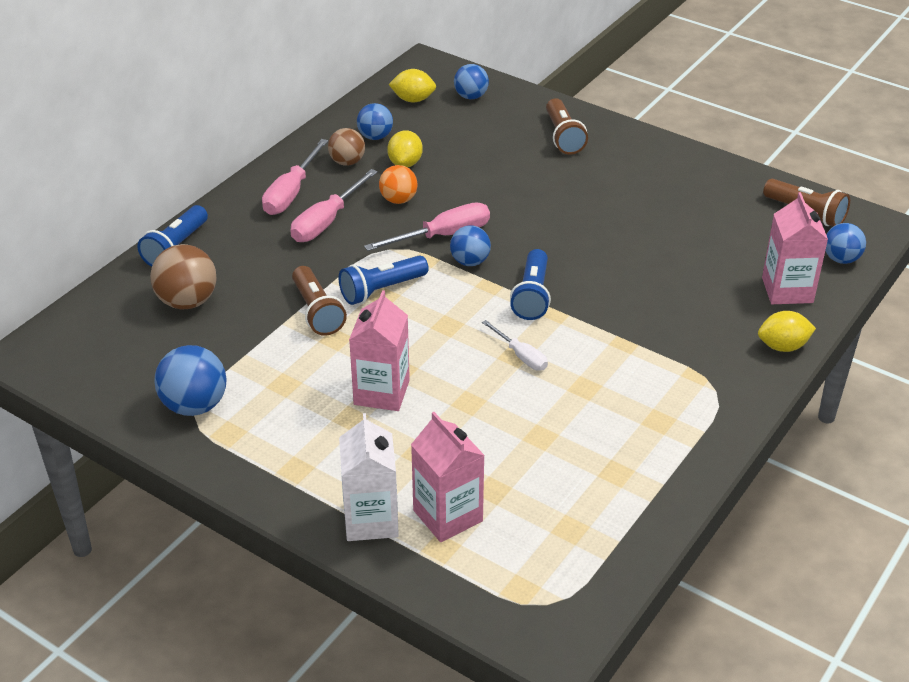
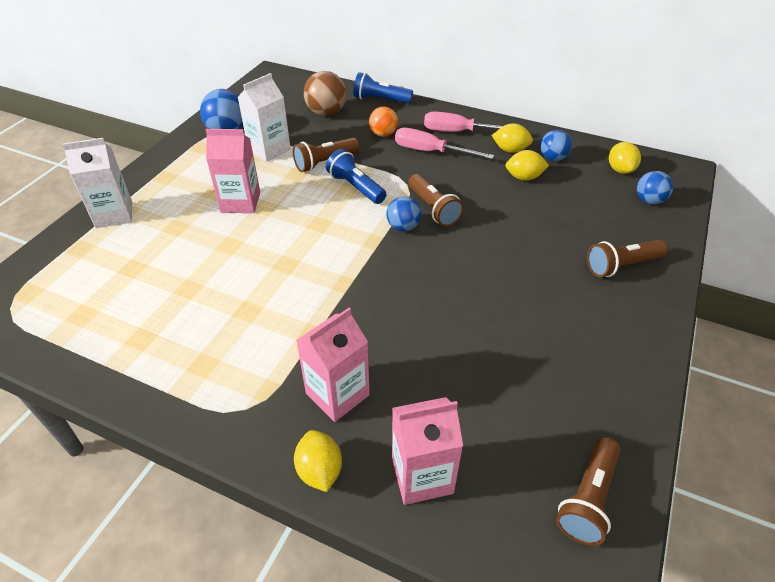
camera: 80 degrees right, 5 degrees up
brown ball [328,128,365,166] -> yellow lemon [491,123,533,153]
pink screwdriver [364,202,490,251] -> brown flashlight [408,174,464,227]
orange ball [379,165,418,204] -> orange ball moved to [369,106,398,137]
pink carton [411,412,485,542] -> pink carton moved to [296,308,370,422]
white screwdriver [482,320,548,371] -> none
blue flashlight [510,249,551,320] -> none
blue ball [825,223,866,264] -> none
none -> white carton [238,73,291,162]

